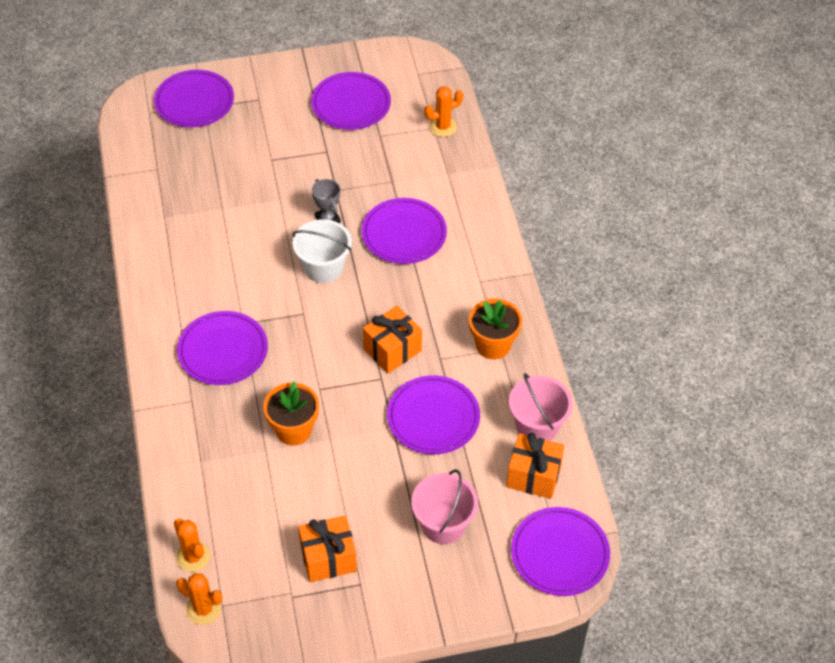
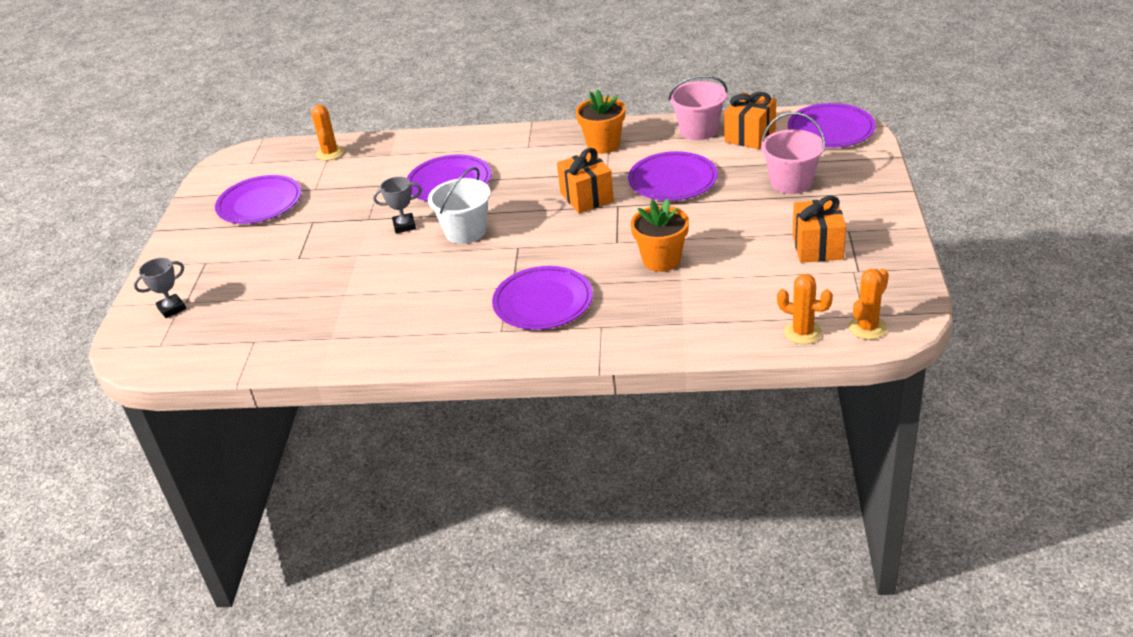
camera: 70 degrees left, 15 degrees down
purple plate [154,70,234,127] -> grey trophy [134,258,186,318]
orange cactus [174,519,211,572] -> orange cactus turned 45 degrees clockwise [777,274,833,344]

